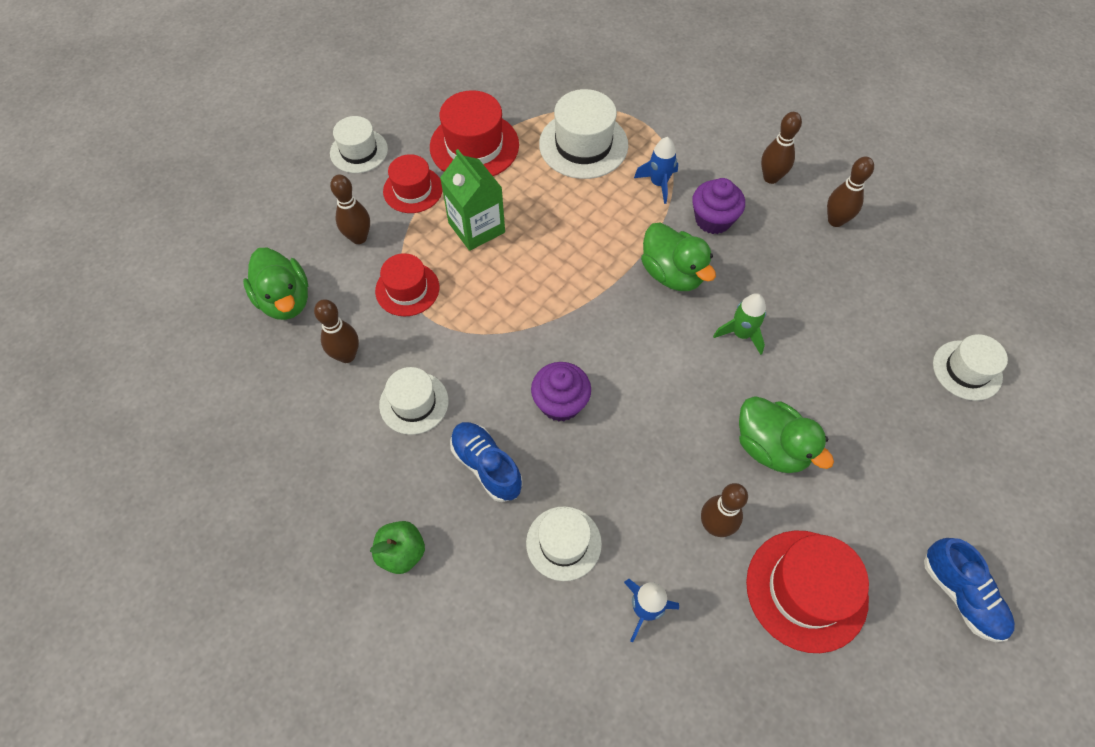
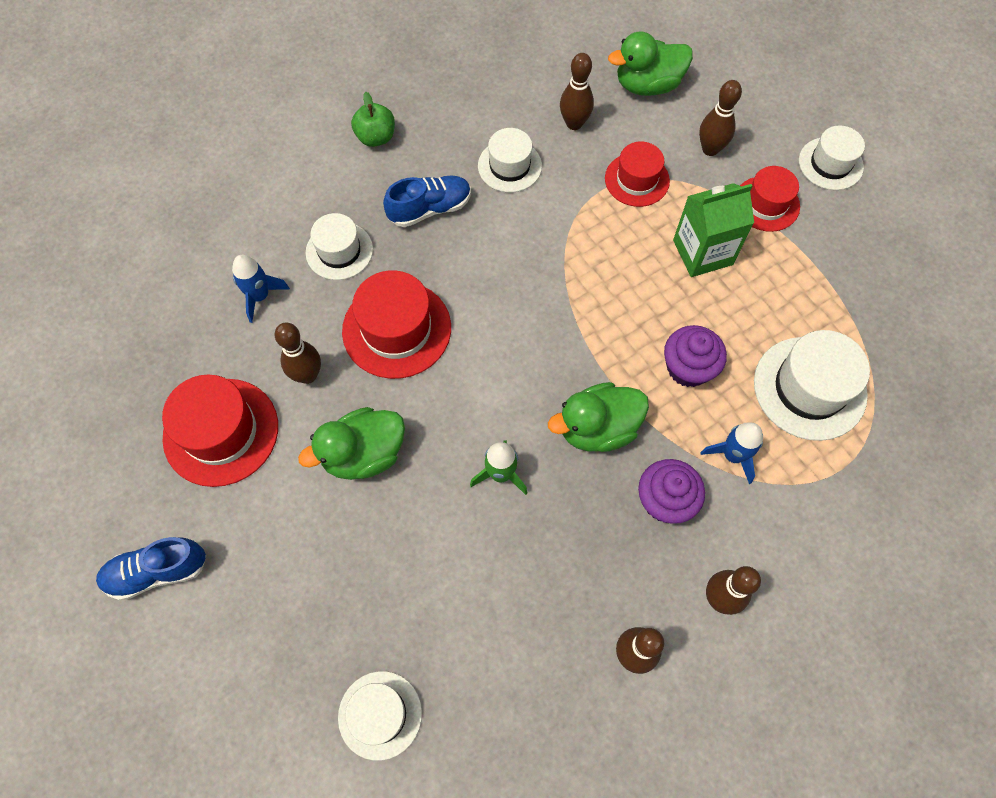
camera: 105 degrees right, 5 degrees up
red hat [430,90,519,176] -> red hat moved to [342,270,451,379]
purple cupcake [531,362,591,422] -> purple cupcake moved to [664,325,727,387]

